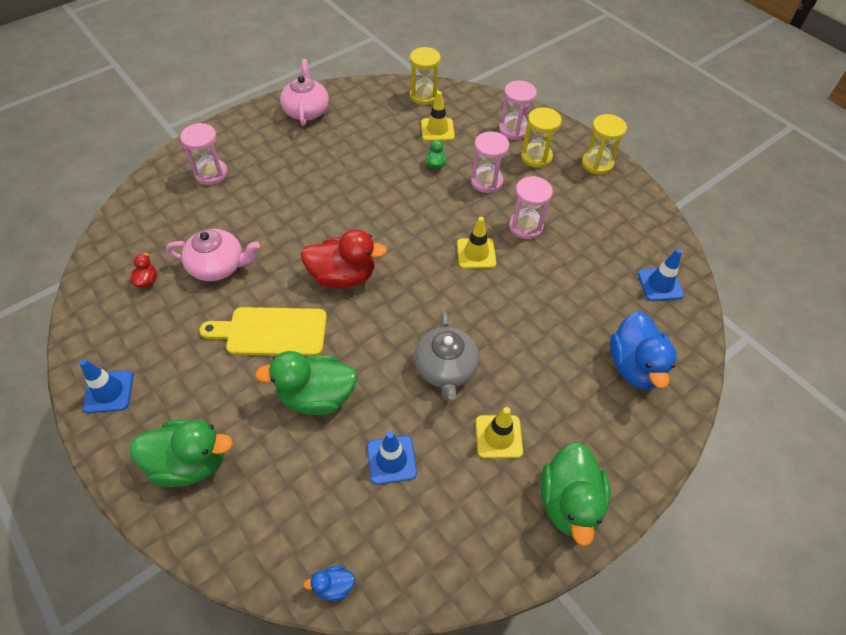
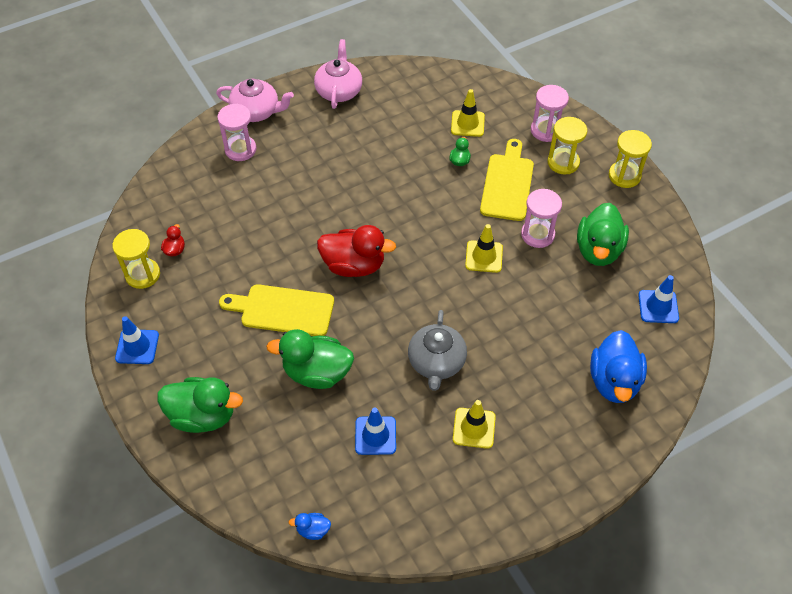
camera: 10 degrees right, 0 degrees up
pink teapot [166,229,260,281] -> pink teapot moved to [216,79,294,122]
yellow hourglass [410,47,441,105] -> yellow hourglass moved to [112,229,160,289]
pink hourglass [471,131,509,193] -> yellow cutting board [480,139,534,221]
green duck [541,442,610,546] -> green duck moved to [577,203,629,266]

